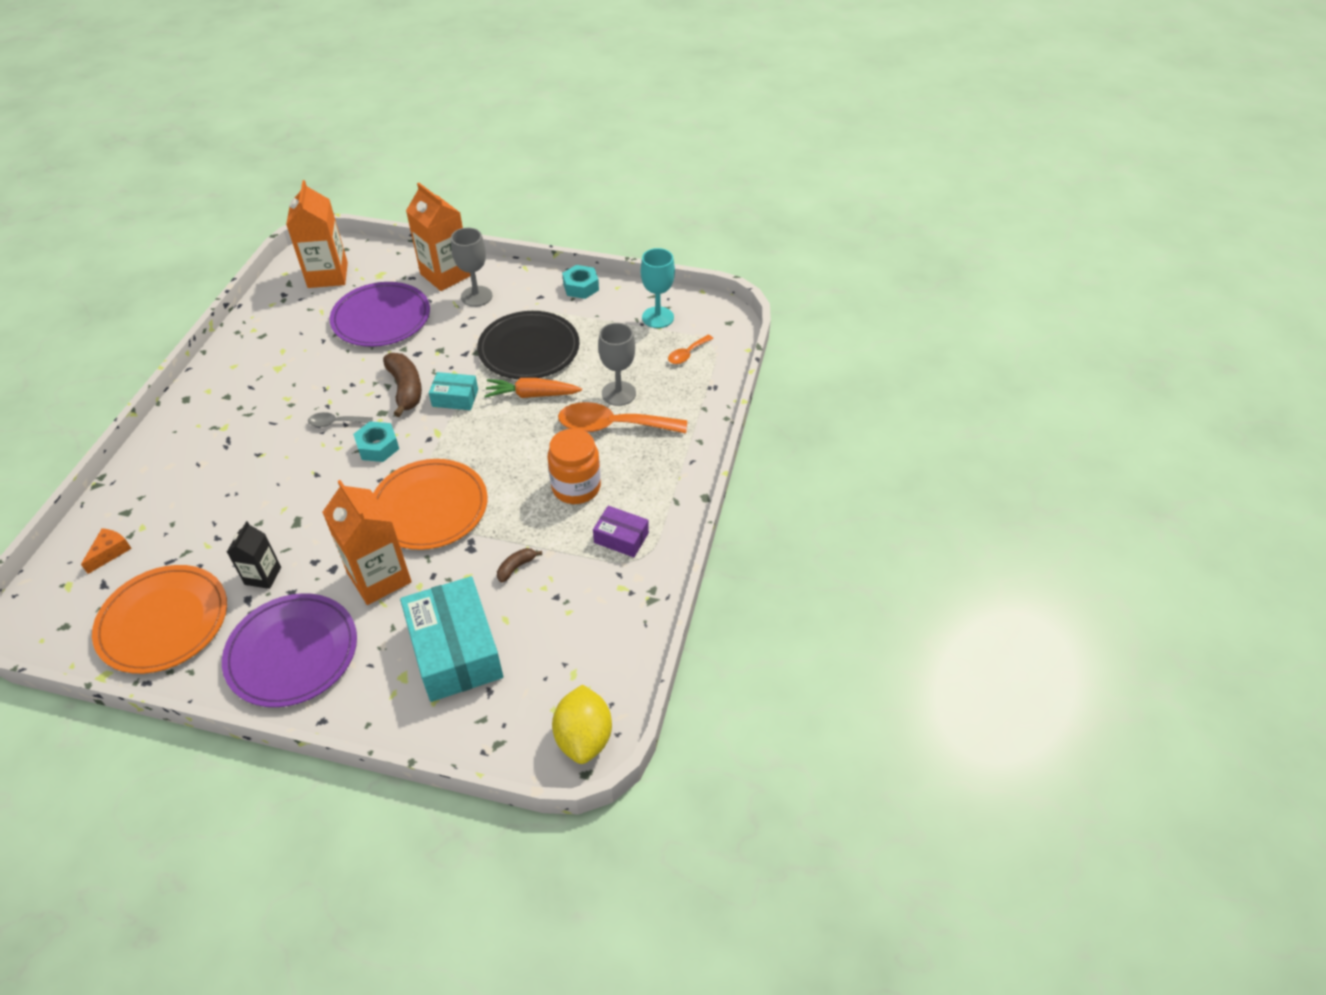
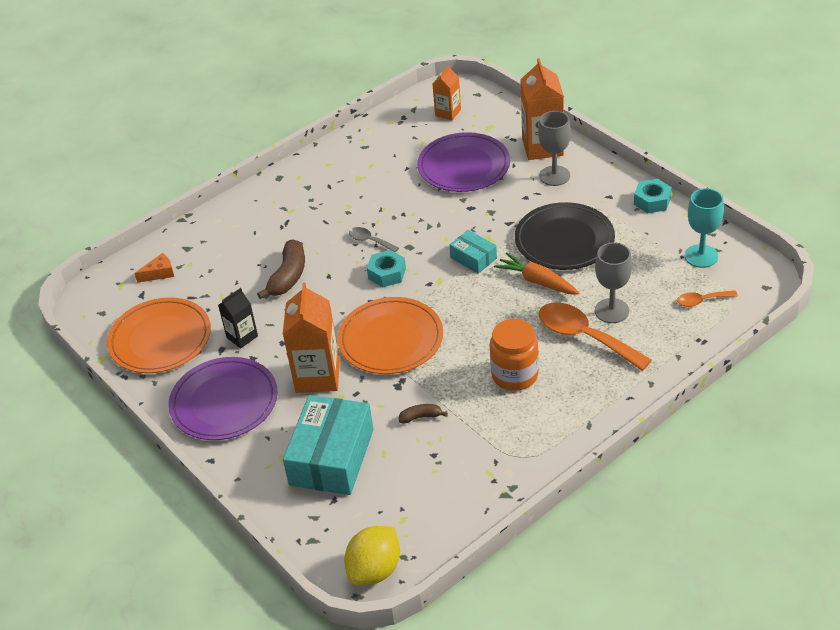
camera: 40 degrees right, 5 degrees down
orange carton [286,180,348,288] -> orange carton [432,65,461,120], size x0.56
brown banana [383,353,422,417] -> brown banana moved to [257,239,305,299]
purple box [593,506,649,557] -> none

